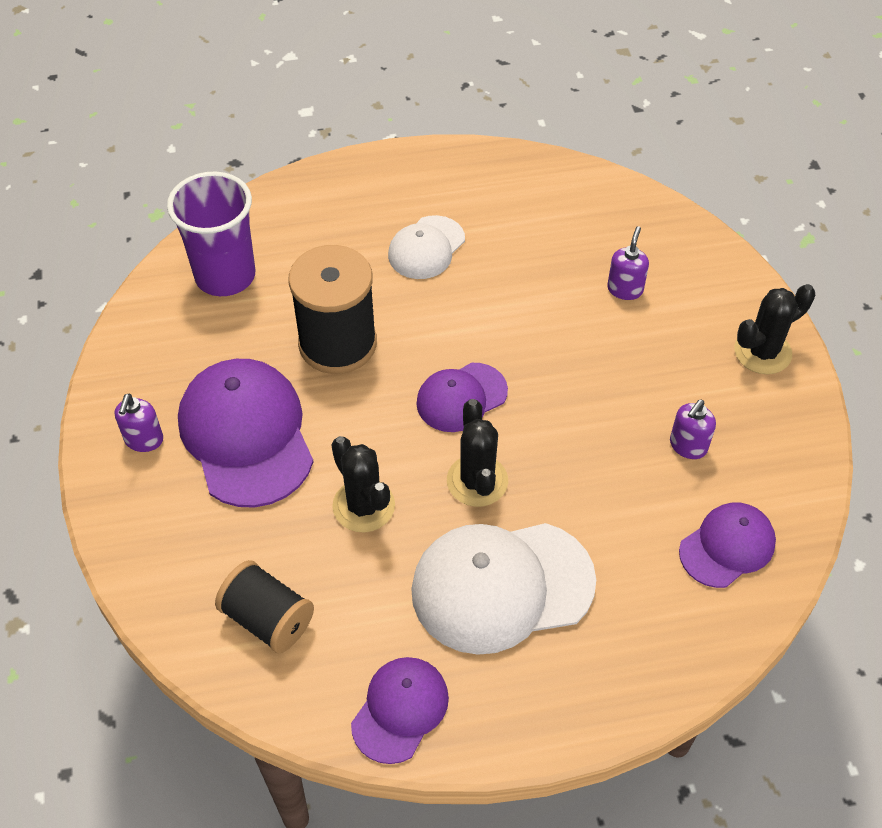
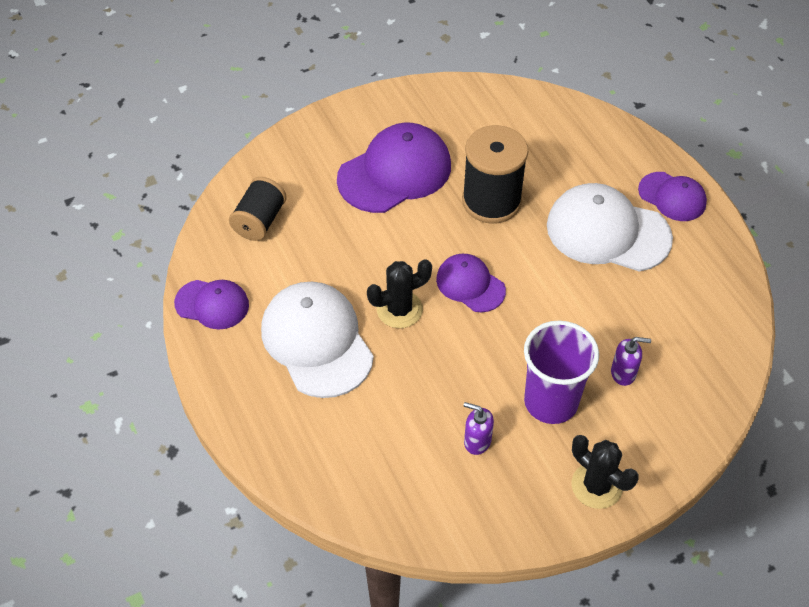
camera: 75 degrees right, 0 degrees up
purple soap dispenser [115,393,163,452] -> none
purple cup [167,171,255,296] -> purple cup moved to [524,320,599,424]
black cactus [331,436,395,533] -> none
white cap [388,215,465,279] -> white cap [547,183,673,272], size x1.75
purple cap [679,503,776,588] -> purple cap moved to [638,172,707,221]

